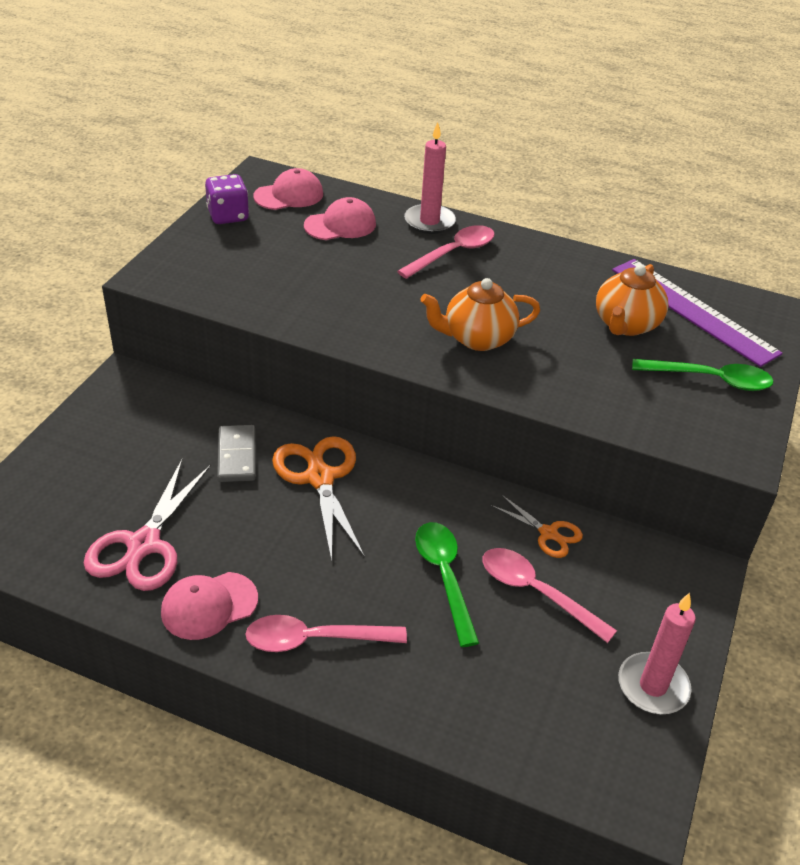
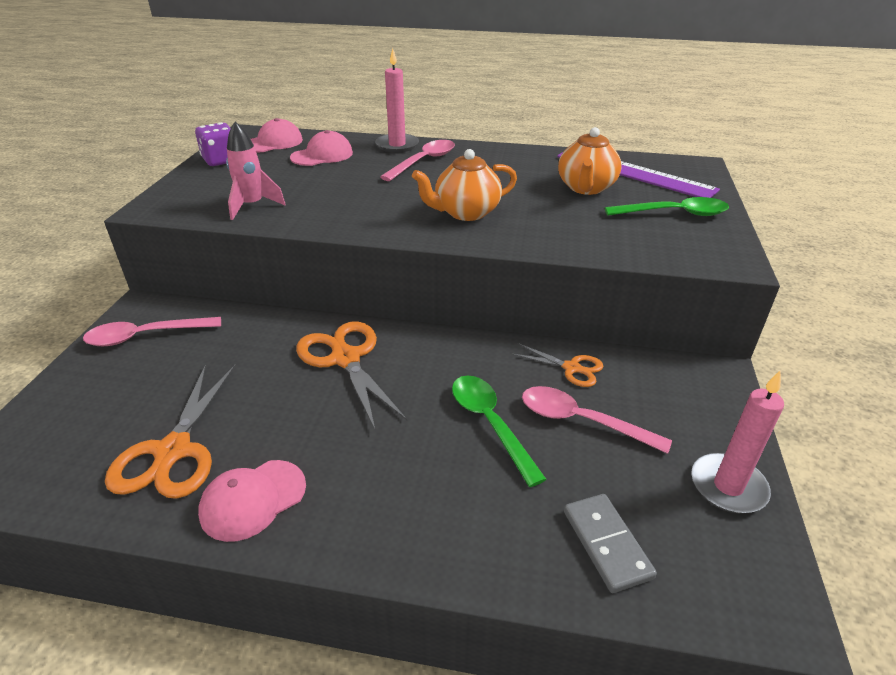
camera: 10 degrees left, 5 degrees down
pink scissors [84,460,211,591] -> orange scissors [105,364,236,499]
grey domino [217,425,256,482] -> grey domino moved to [564,494,657,593]
pink spoon [246,615,407,652] -> pink spoon moved to [83,317,221,346]
none -> pink rocket [226,122,286,220]

